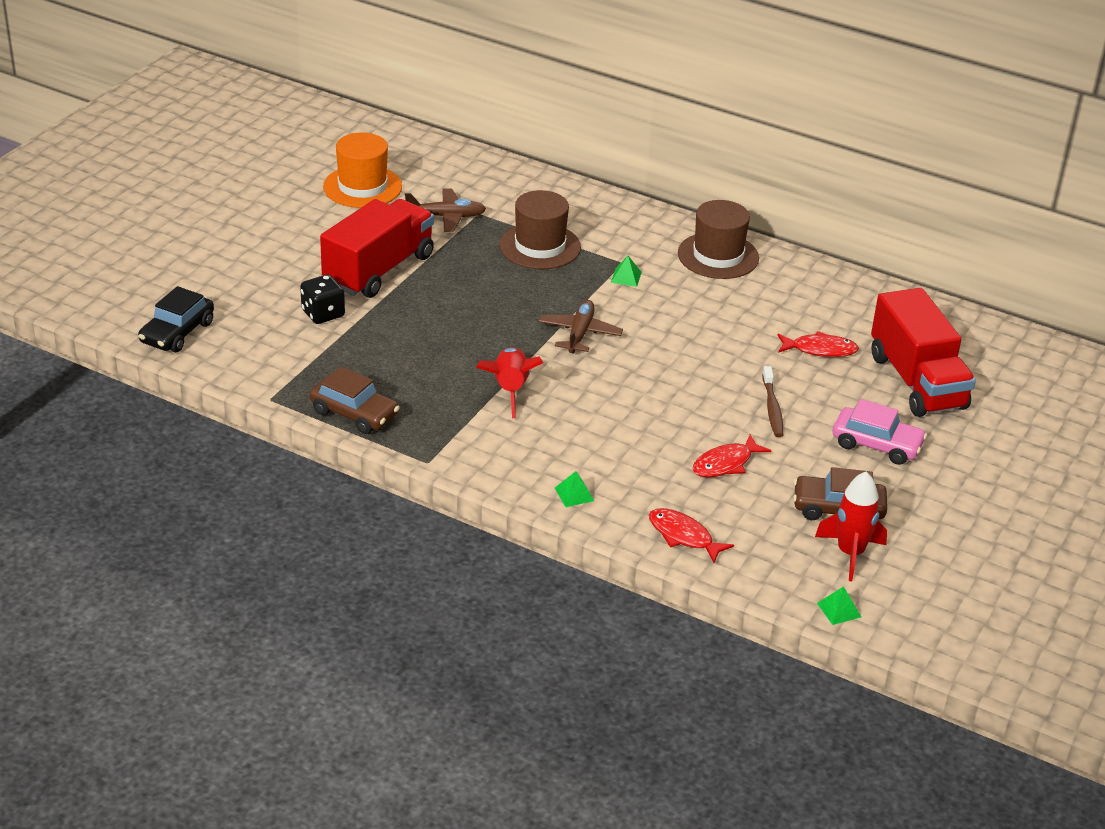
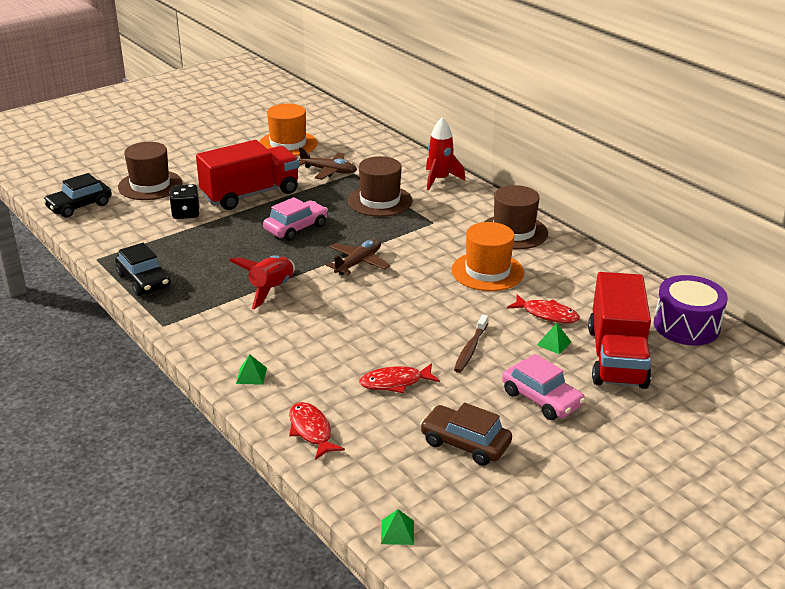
camera: 25 degrees right, 5 degrees down
brown car [309,367,399,434] -> black car [115,243,171,296]
green pyramid [611,256,642,287] -> green pyramid moved to [537,323,571,354]
red rocket [815,472,887,582] -> red rocket moved to [426,117,466,191]
none -> brown hat [118,142,182,200]
none -> pink car [263,197,328,241]
none -> orange hat [452,222,524,291]
none -> purple drum [654,275,728,346]

